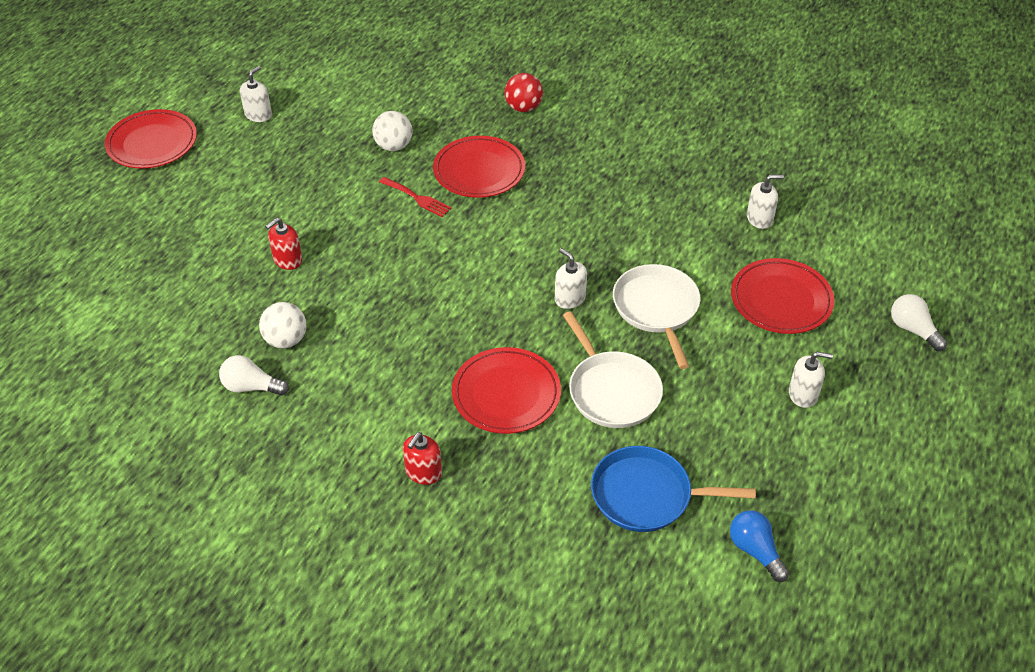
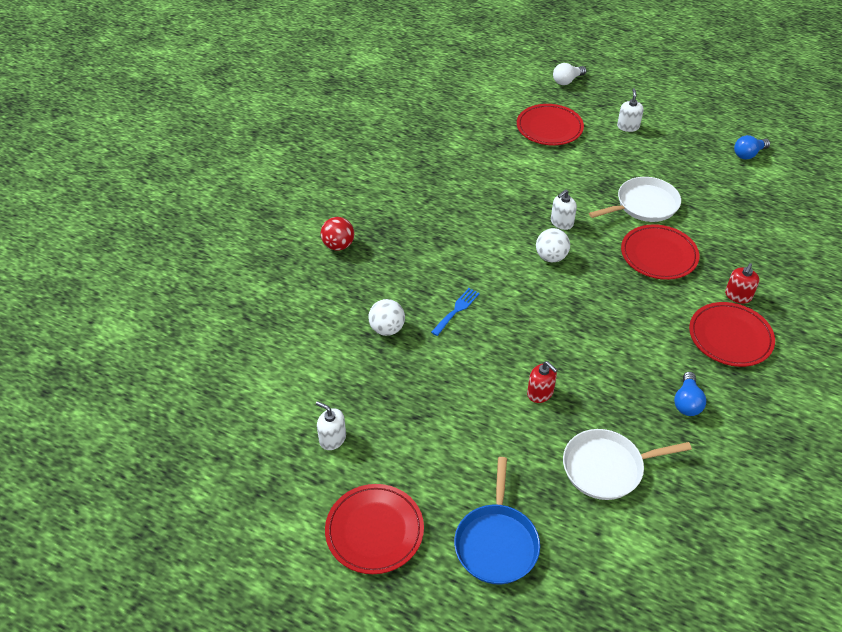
camera: 90 degrees left, 0 degrees up
white light bulb [219,355,289,396] -> blue light bulb [674,372,706,416]
white ball [259,302,307,349] -> white ball moved to [536,228,570,262]
red fork [379,177,452,217] -> blue fork [431,288,480,336]
red soap dispenser [403,432,442,485] -> red soap dispenser turned 90 degrees clockwise [725,263,759,304]
red plate [433,136,525,198] -> red plate moved to [689,302,775,367]
blue pan [591,446,756,532] -> blue pan moved to [454,457,540,584]
white pan [613,264,700,369] -> white pan moved to [563,429,692,500]
white soap dispenser [747,175,784,229] -> none

